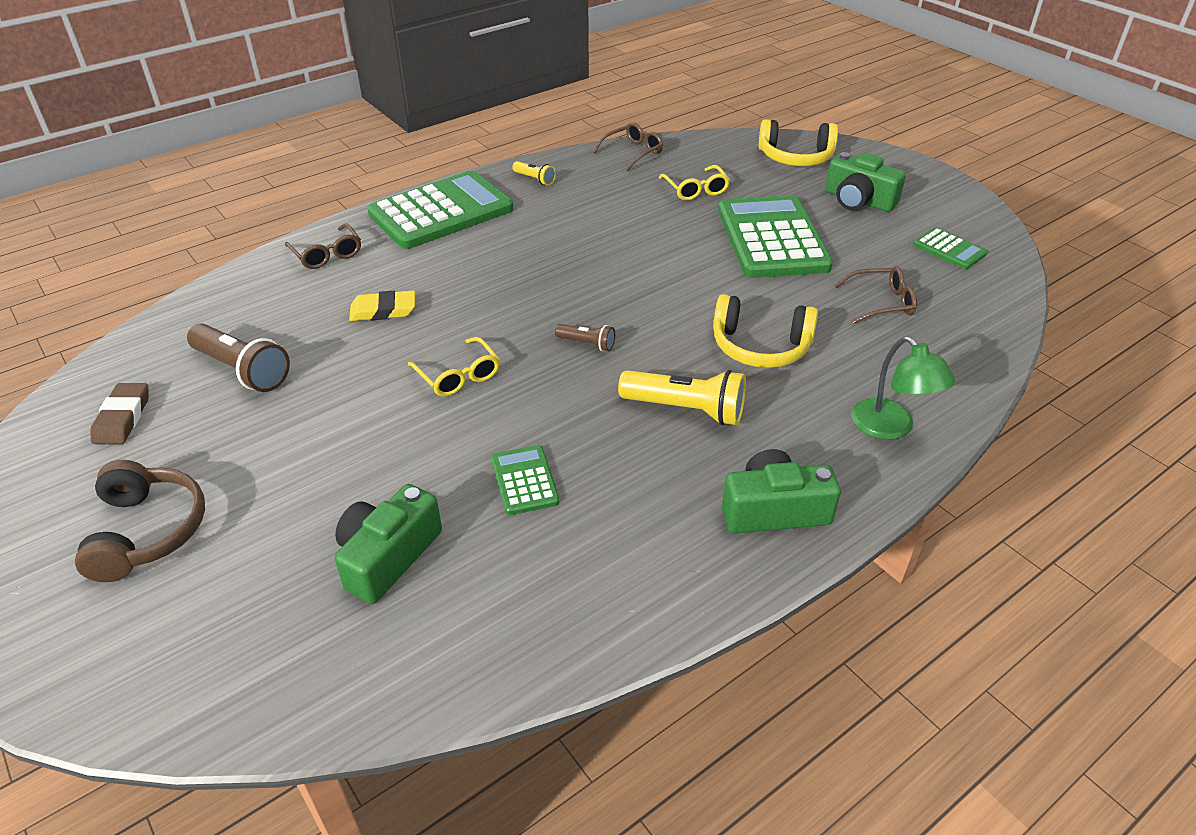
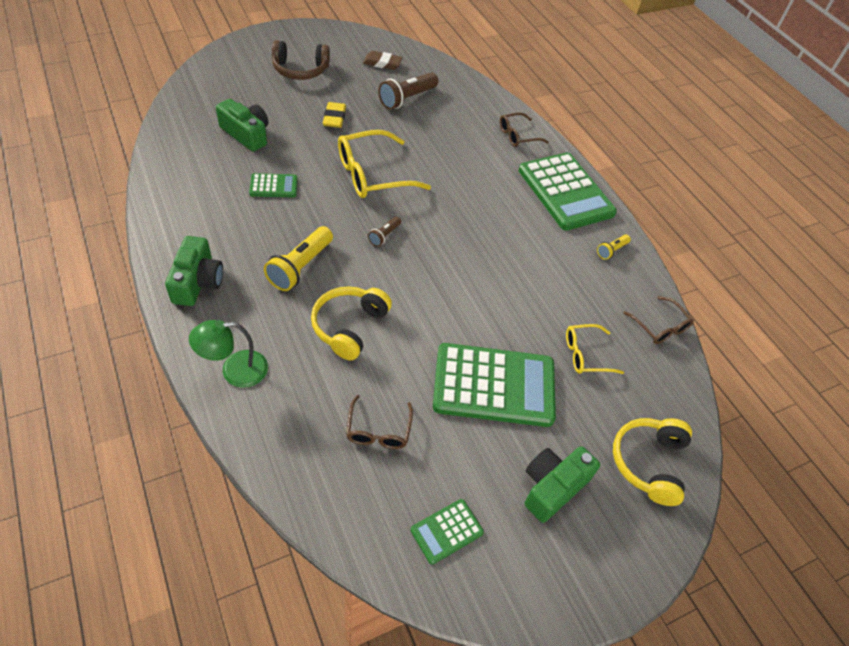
camera: 95 degrees right, 10 degrees up
yellow eraser [349,290,415,321] -> yellow eraser moved to [323,102,346,128]
yellow glasses [408,337,500,397] -> yellow glasses [338,130,431,198], size x1.77

